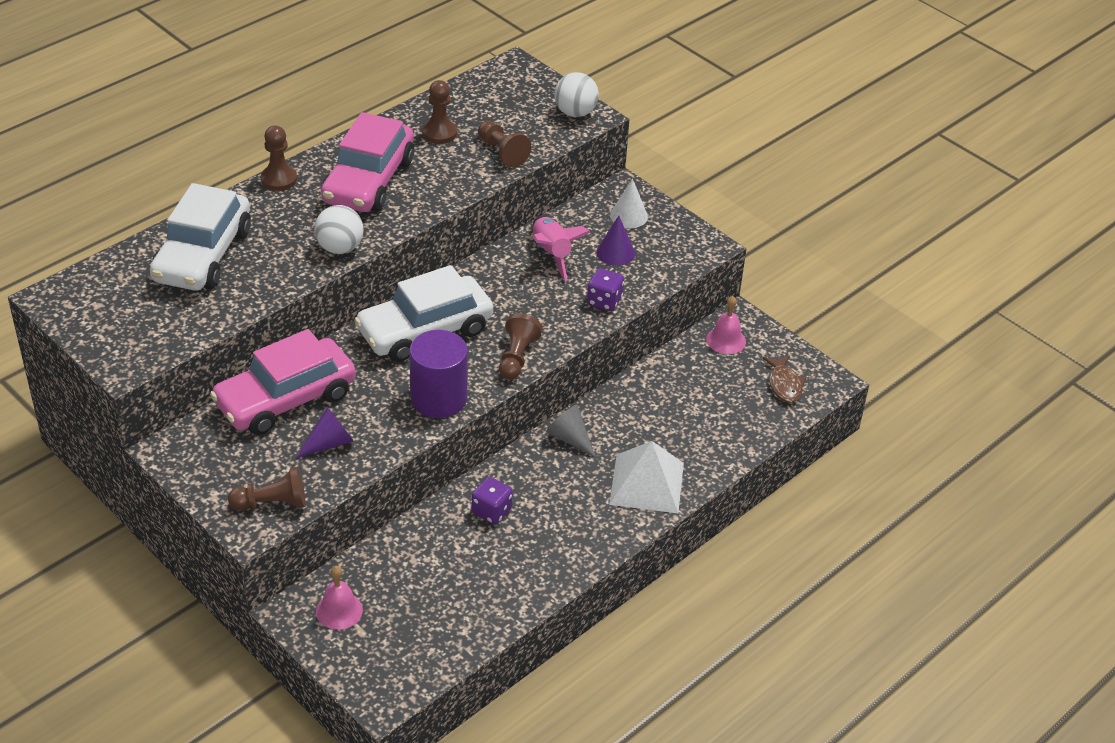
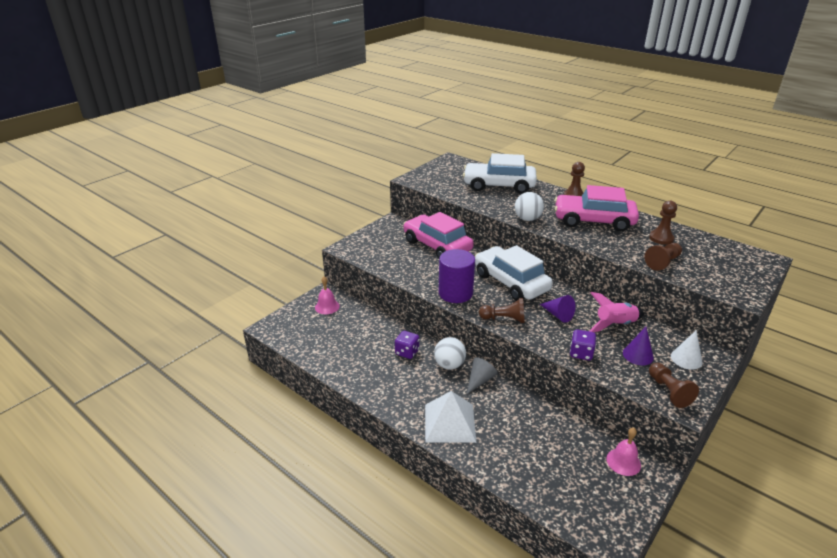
camera: 85 degrees right, 10 degrees down
brown pawn [228,467,306,511] -> brown pawn moved to [649,363,699,408]
purple cone [296,407,354,458] -> purple cone moved to [540,295,575,323]
white ball [554,72,599,117] -> white ball moved to [434,337,466,370]
brown fish [763,355,806,403] -> none

